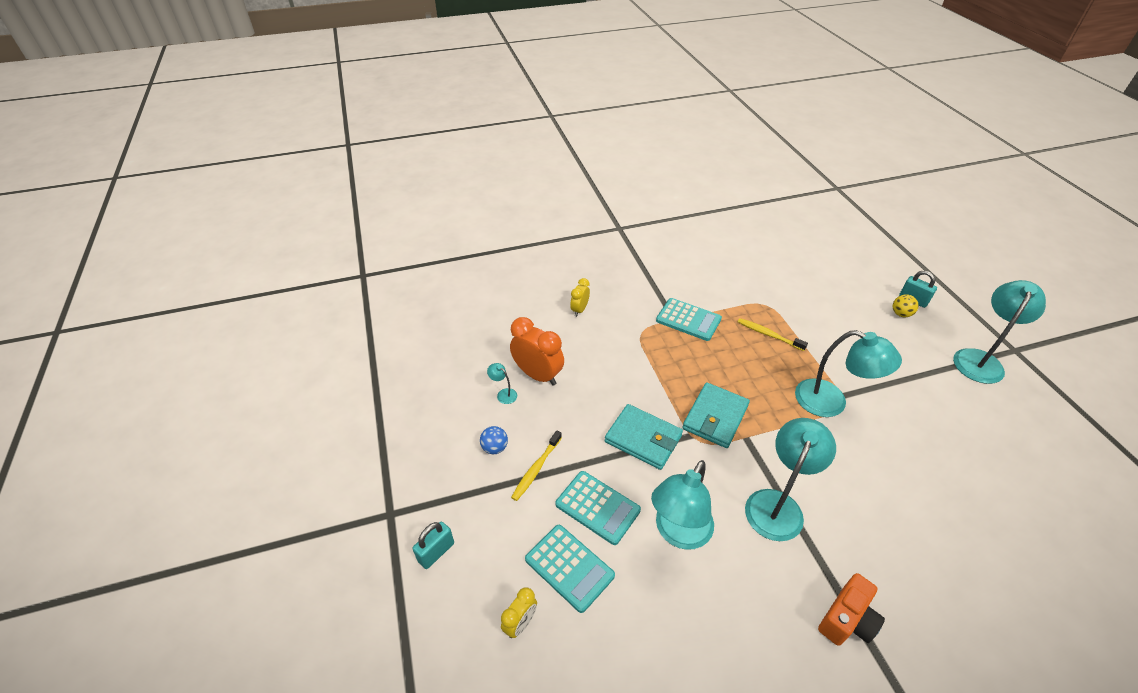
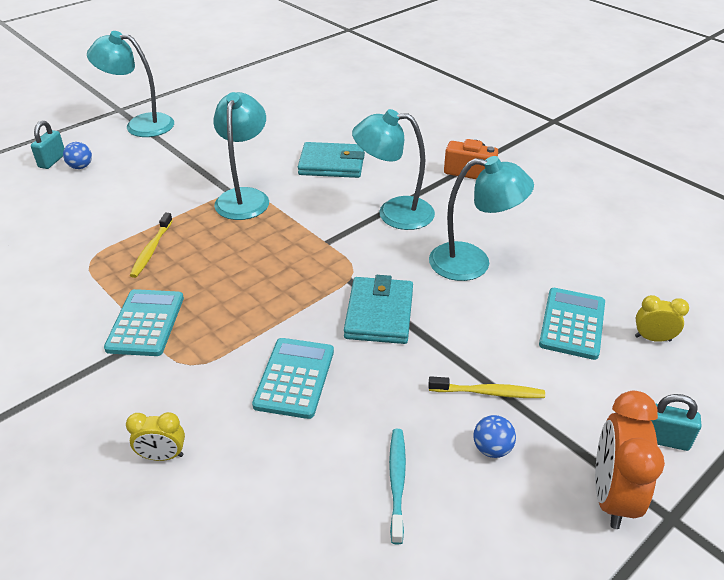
camera: 115 degrees left, 5 degrees down
turquoise lamp [487,363,517,404] -> turquoise toothbrush [389,429,406,545]
orange clock [510,317,564,386] -> orange clock moved to [595,391,665,529]
turquoise calculator [556,471,641,545] -> turquoise calculator moved to [252,338,334,419]
turquoise wallet [682,382,750,448] -> turquoise wallet moved to [298,142,365,178]
yellow ball [893,294,919,317] -> blue ball [63,142,92,169]

